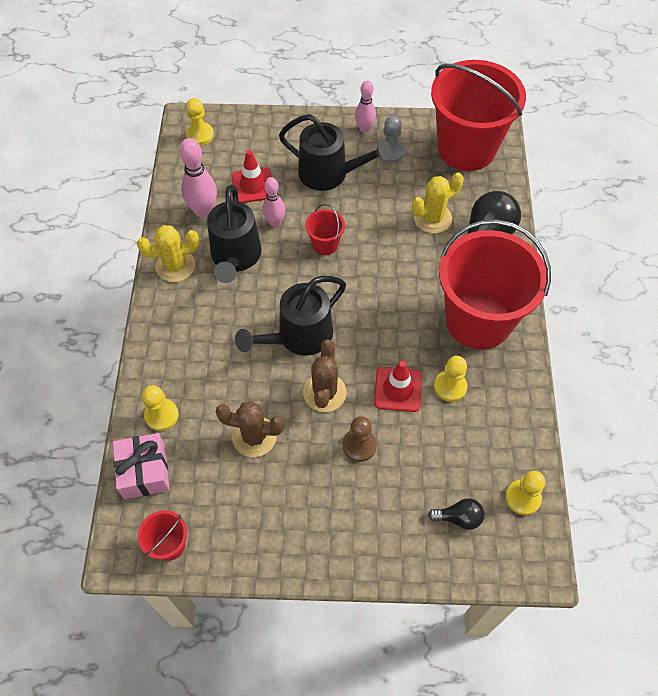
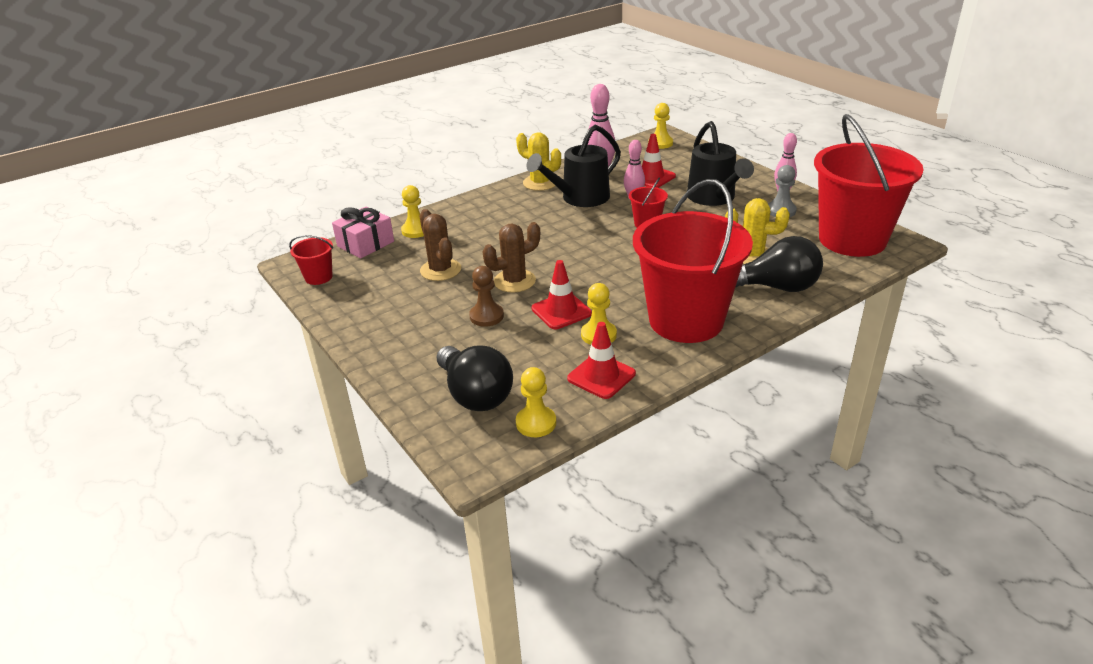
camera: 55 degrees right, 25 degrees down
black watering can [235,276,346,356] -> none
black light bulb [428,498,484,530] -> black light bulb [437,345,513,411], size x1.92
none -> red traffic cone [567,322,636,399]

